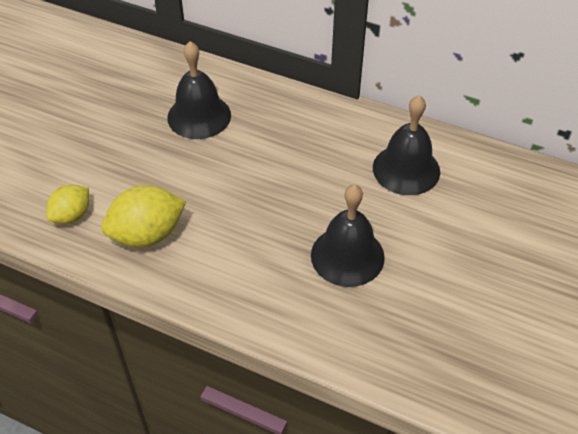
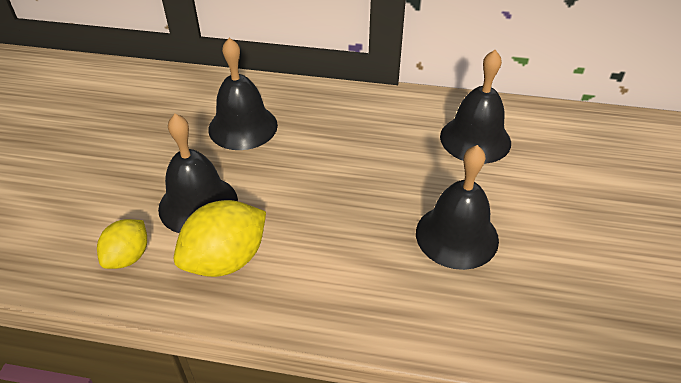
camera: 15 degrees left, 5 degrees down
none -> black bell [158,114,238,233]

